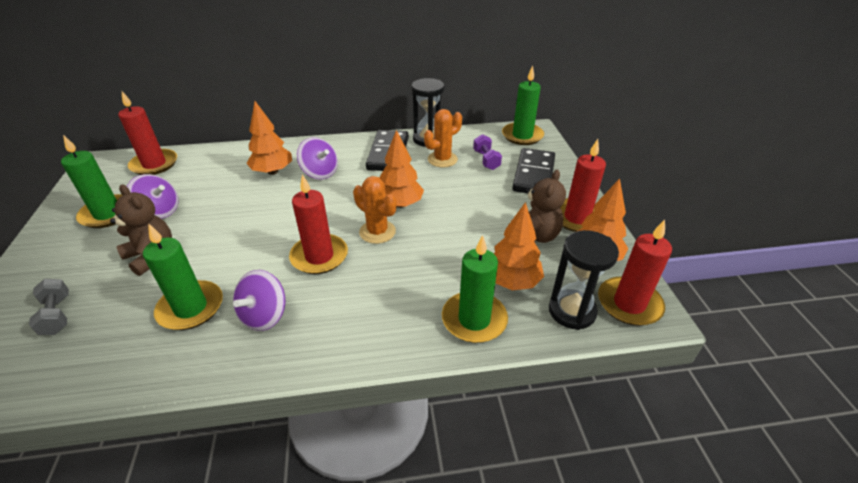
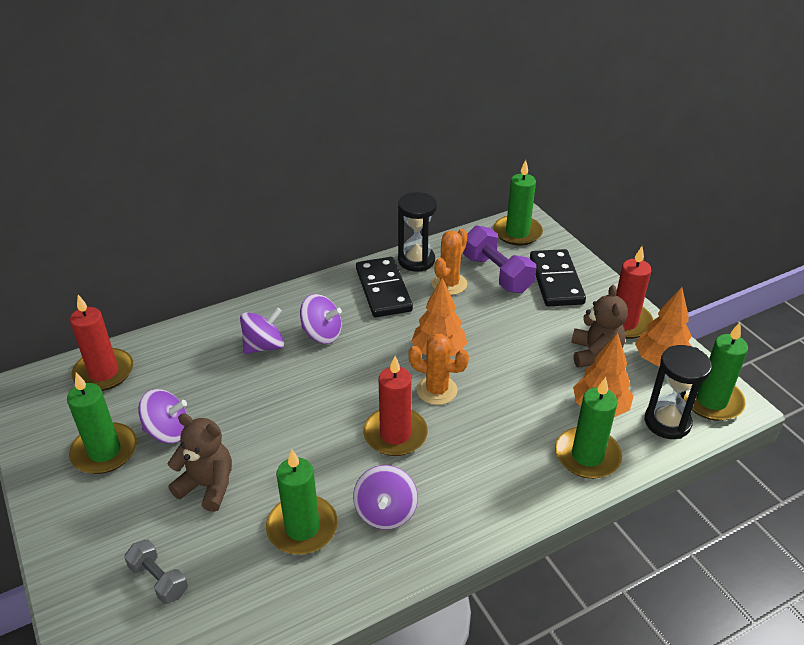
camera: 20 degrees left, 0 degrees up
orange tree [246,101,292,175] -> purple spinning top [240,307,284,354]
purple dumbbell [473,134,502,170] -> purple dumbbell [463,225,536,293], size x1.69
red candle [598,220,672,326] -> green candle [684,323,748,421]

